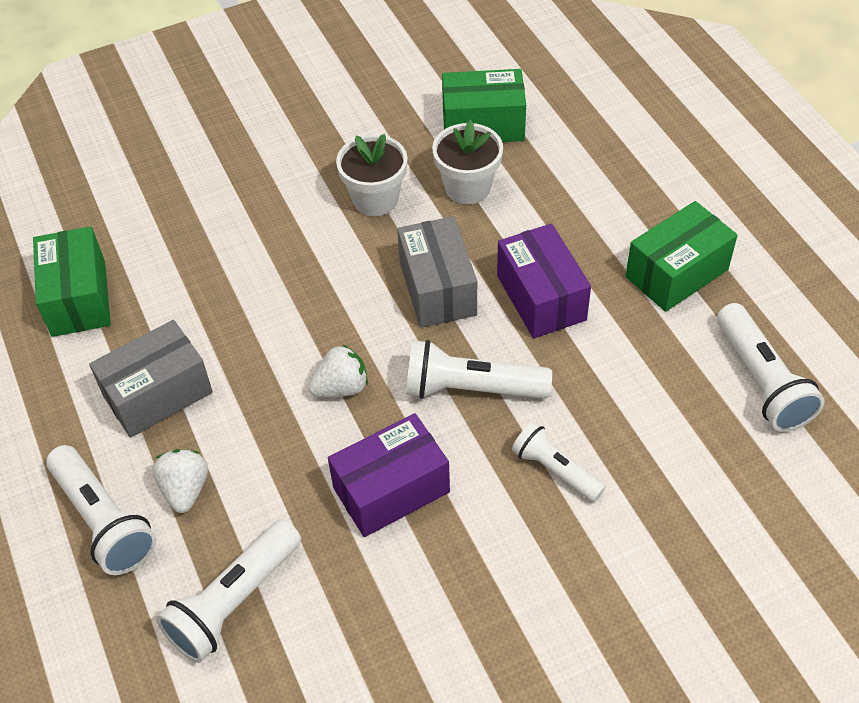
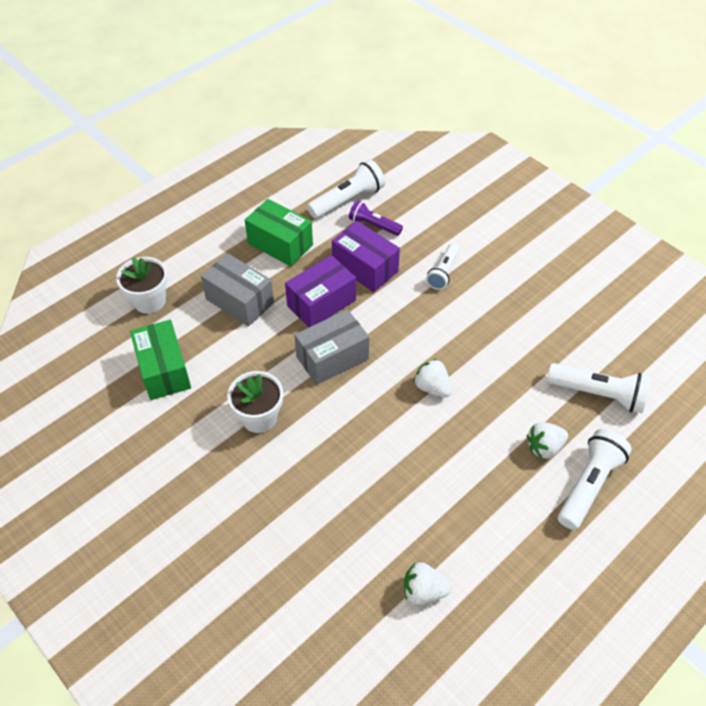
camera: 110 degrees left, 0 degrees up
green box [33,226,111,337] -> white strawberry [404,562,451,605]
grey box [89,320,213,438] -> grey box moved to [201,253,274,326]
purple box [328,413,450,537] -> purple box moved to [332,221,400,292]
white flashlight [406,340,552,399] -> none
white flower pot [432,120,503,204] -> white flower pot moved to [116,257,168,314]
none -> purple flashlight [349,200,403,236]

